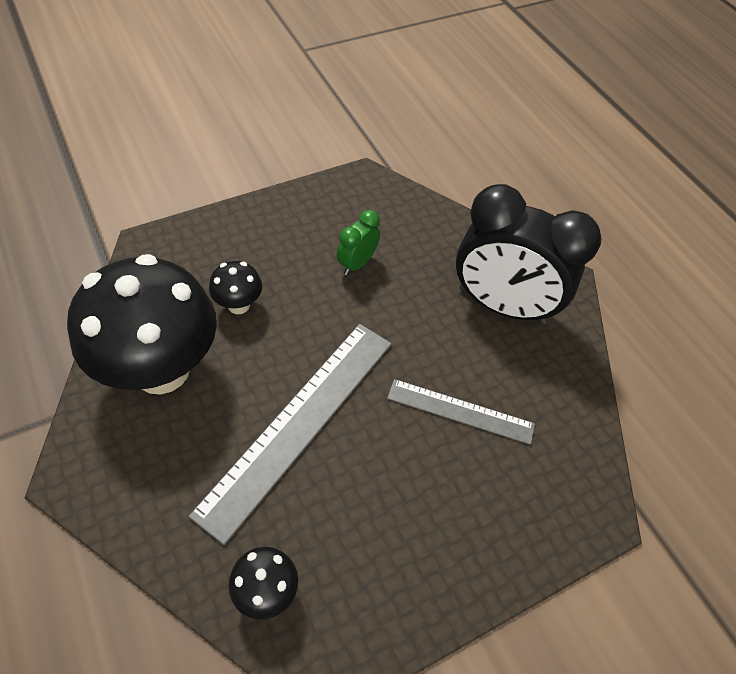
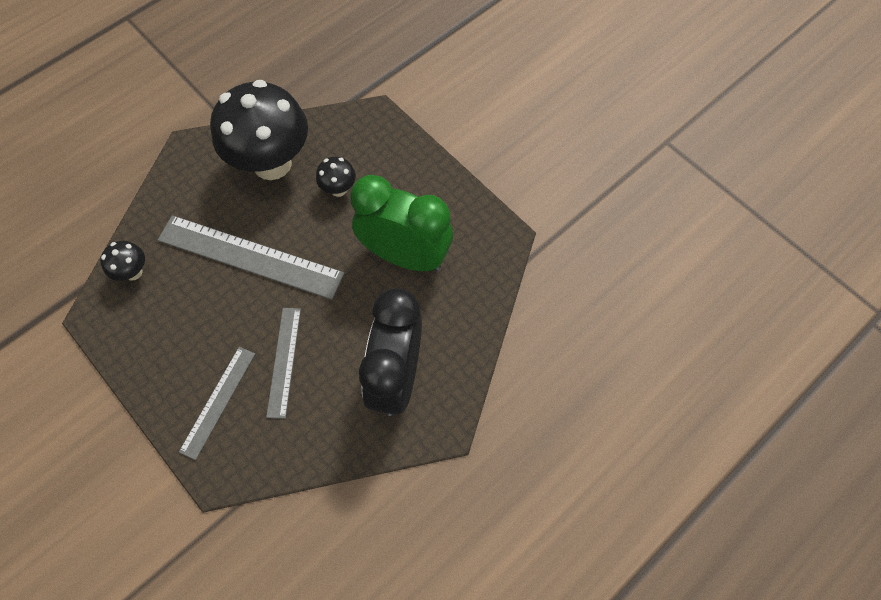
camera: 80 degrees right, 10 degrees up
green clock [337,210,380,275] -> green clock [350,175,453,271], size x2.24
none -> grey ruler [179,347,255,460]

